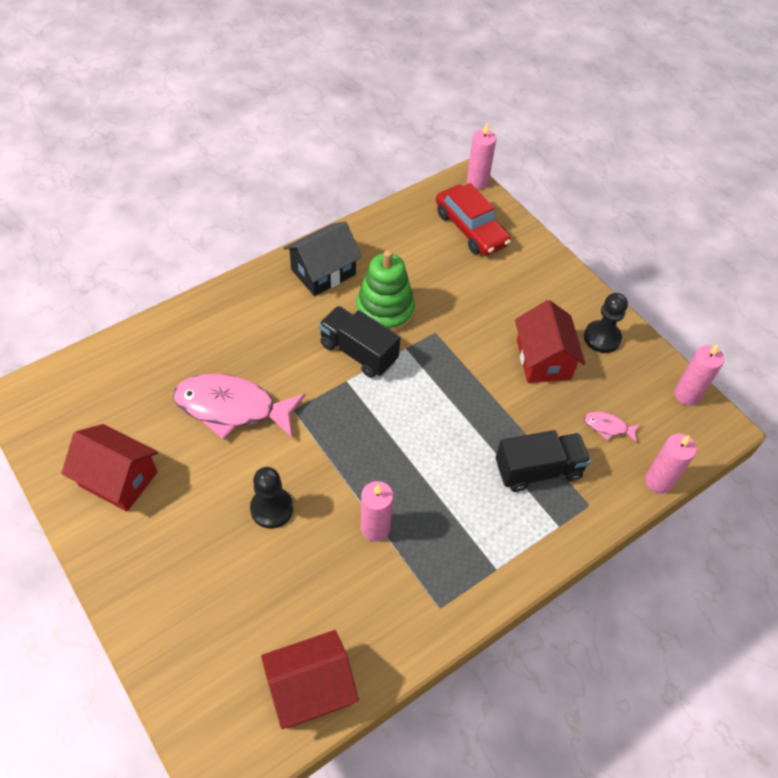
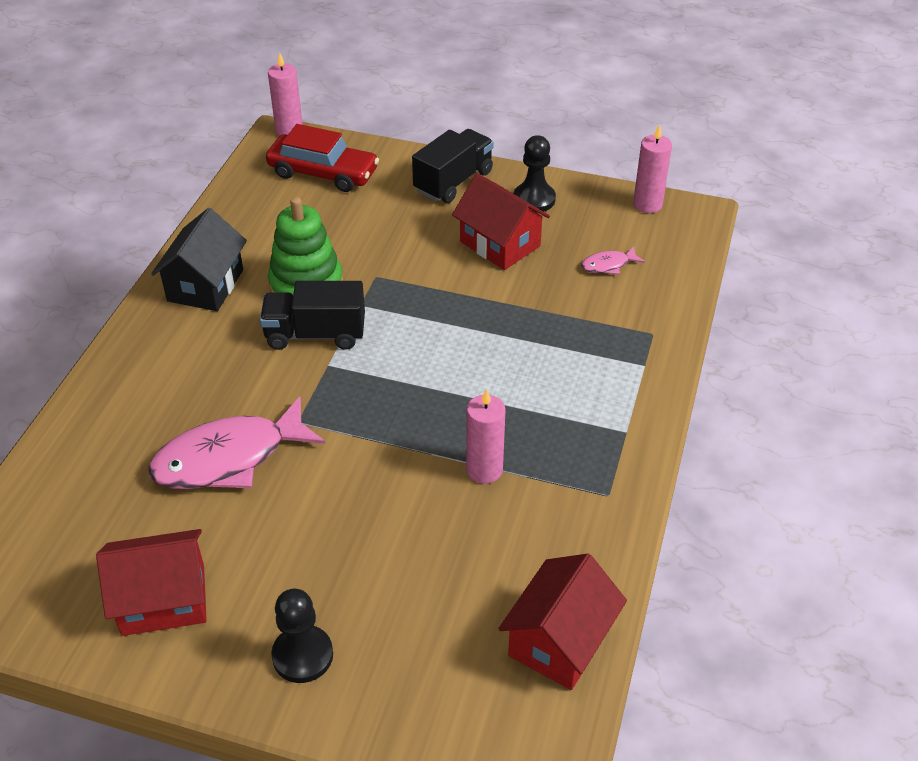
camera: 35 degrees left, 10 degrees down
black pawn [250,467,293,528] -> black pawn moved to [271,589,333,683]
black truck [496,430,591,492] -> black truck moved to [412,129,494,203]
pink candle [645,434,697,494] -> none

